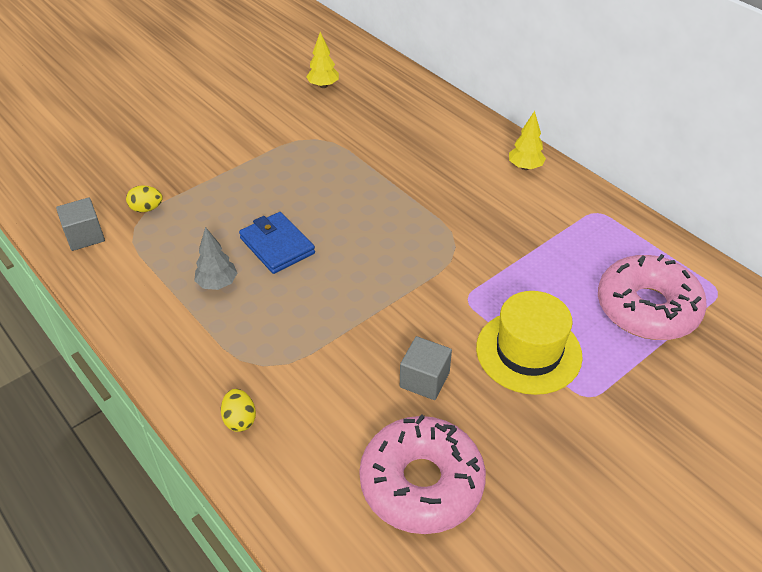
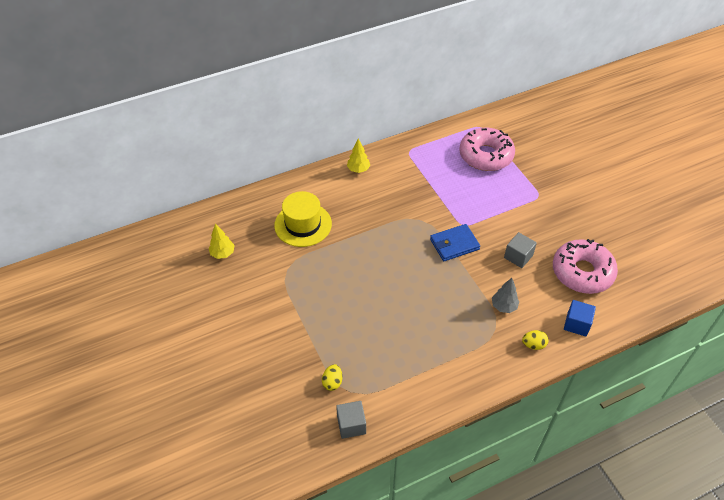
camera: 75 degrees left, 5 degrees up
grey tree [194,227,237,290] -> grey tree moved to [492,278,519,313]
blue wallet [239,212,315,274] -> blue wallet moved to [430,224,480,261]
yellow hat [476,291,583,395] -> yellow hat moved to [274,191,332,247]
none -> blue cube [564,300,596,337]

